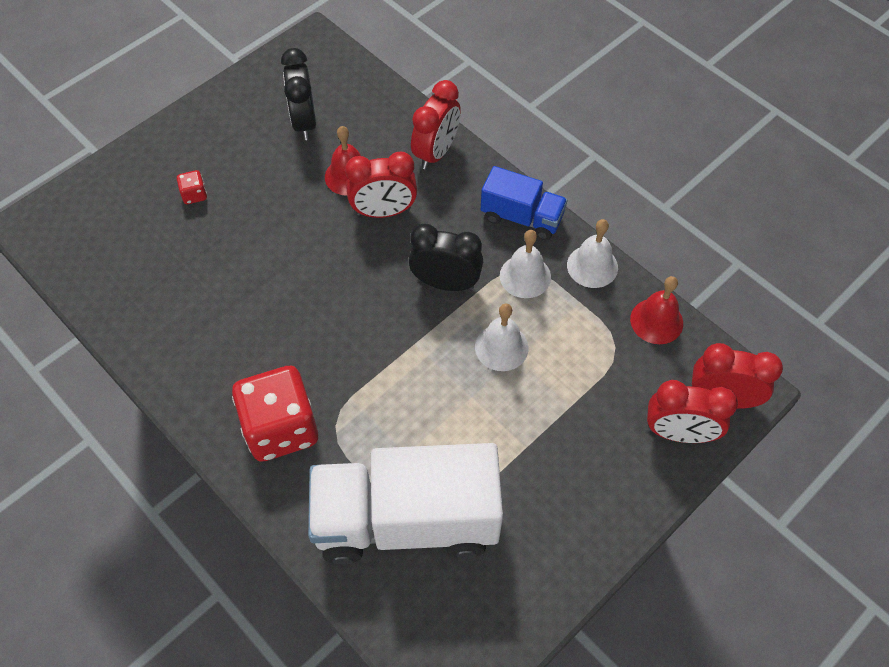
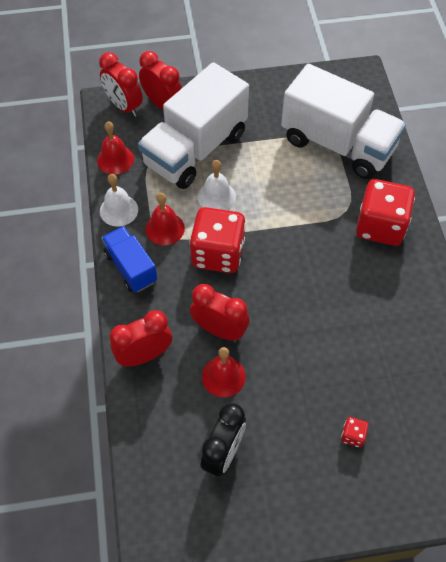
camera: 145 degrees left, 0 degrees up
black clock [409,224,483,291] -> red dice [189,207,246,273]
white bell [500,230,551,298] -> red bell [146,193,185,245]
none -> white truck [138,62,249,189]

